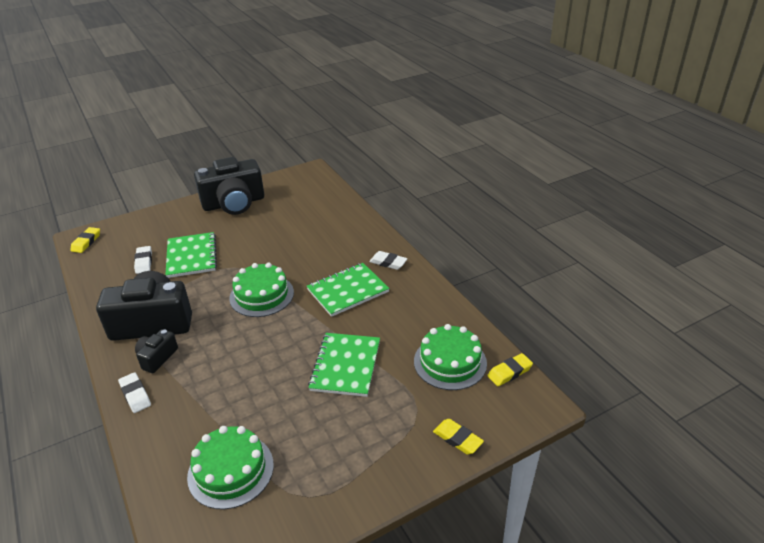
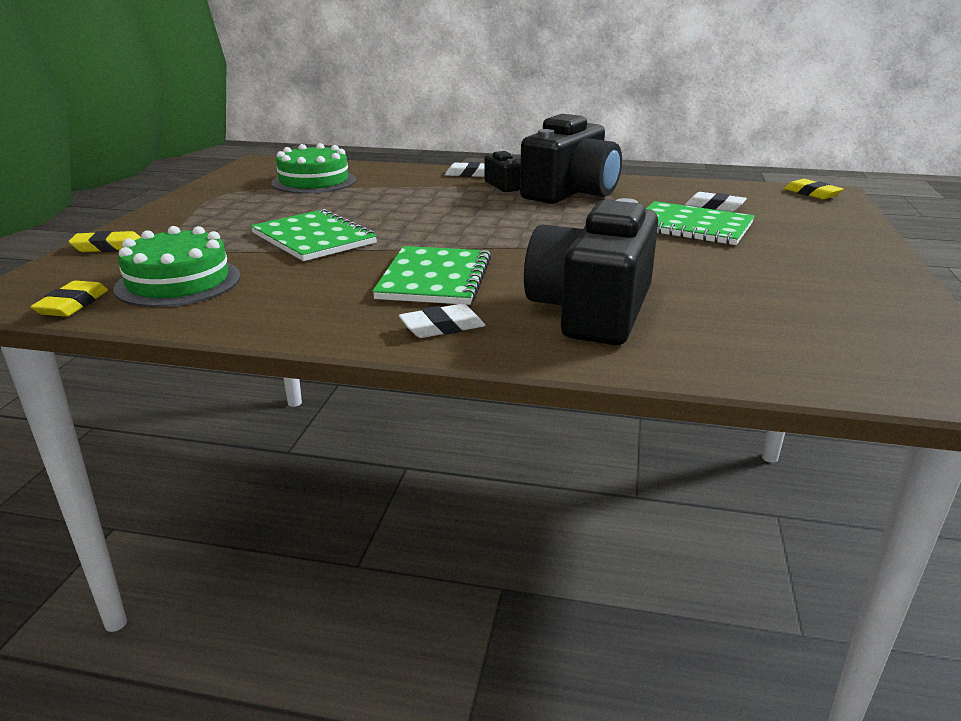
camera: 130 degrees right, 10 degrees down
black camera [194,157,264,215] -> black camera moved to [524,198,658,345]
green cake [229,263,294,317] -> none

